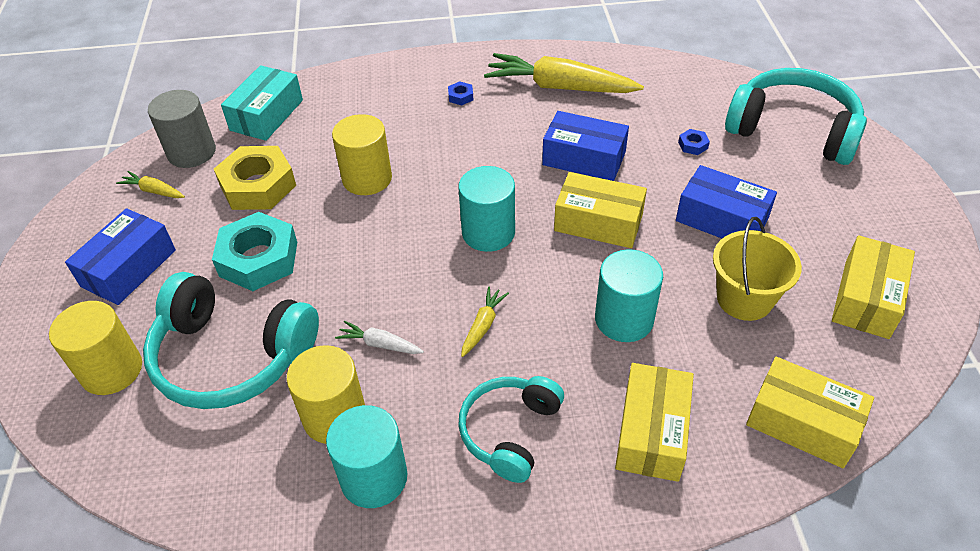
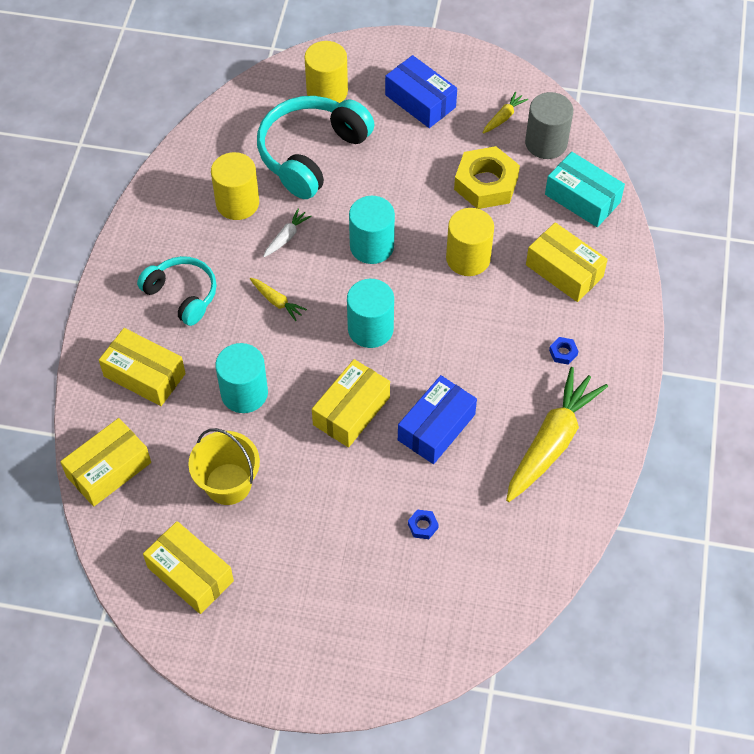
camera: 105 degrees right, 10 degrees up
turquoise nut [212,212,297,291] -> none
turquoise cylinder [326,405,408,508] -> turquoise cylinder moved to [349,196,395,264]
blue box [676,165,777,238] -> none
turquoise headphones [725,68,867,165] -> none
none -> yellow box [526,222,608,302]

